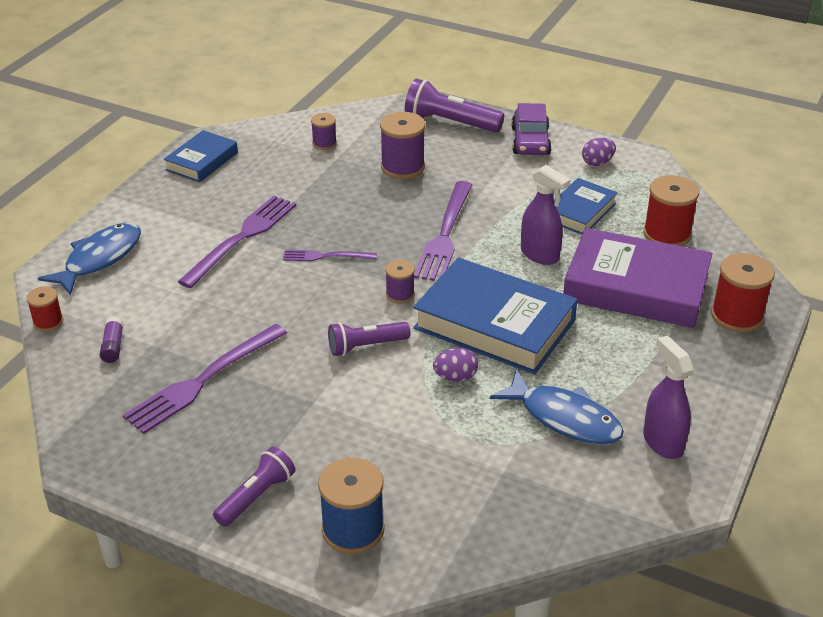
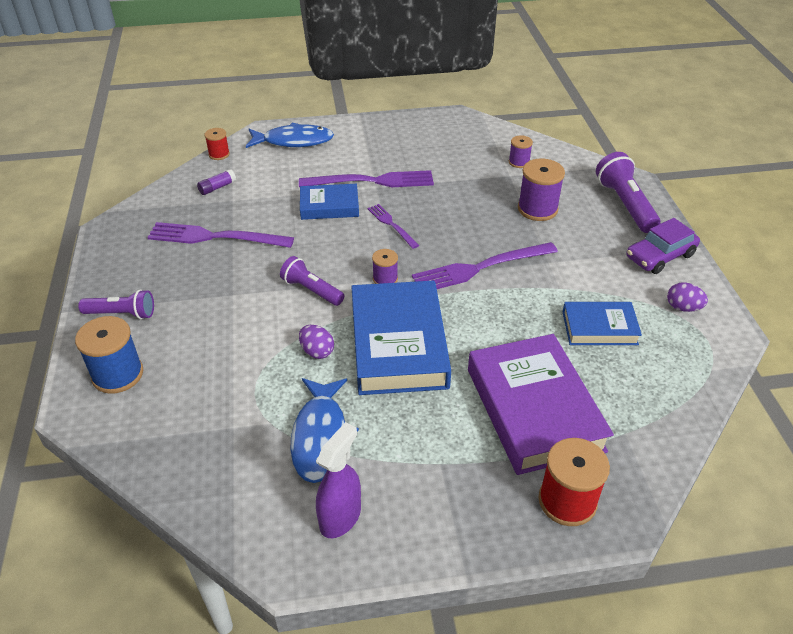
camera: 55 degrees right, 5 degrees up
blue book [164,130,238,182] -> blue book moved to [300,184,359,220]
purple spray bottle [521,165,571,265] -> none
red spool [643,175,699,246] -> none

